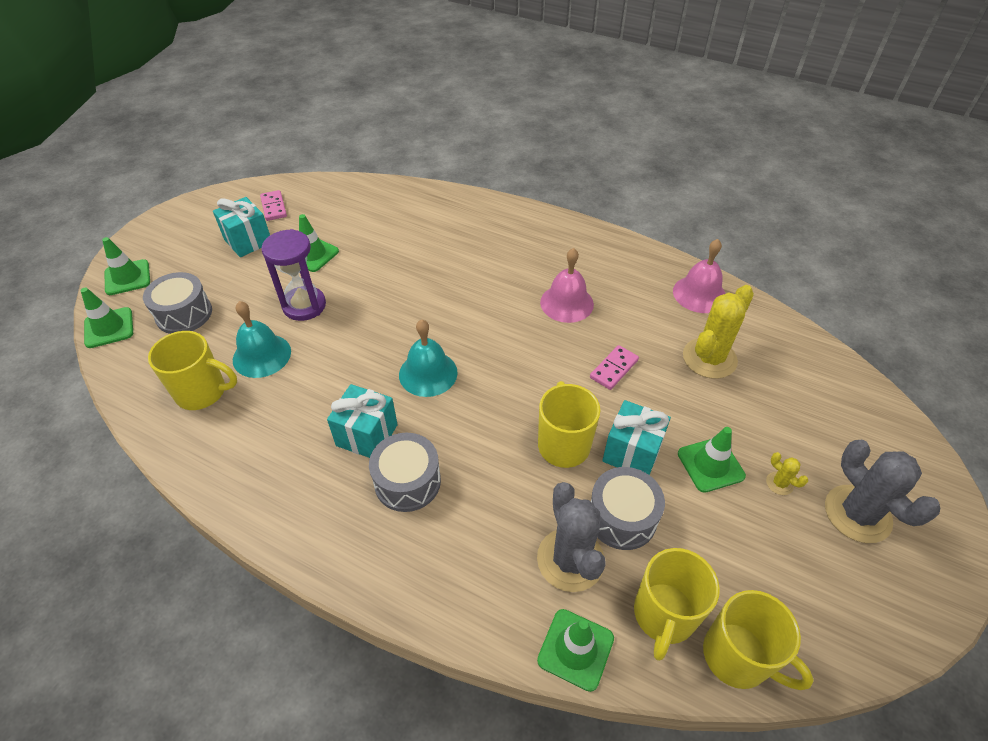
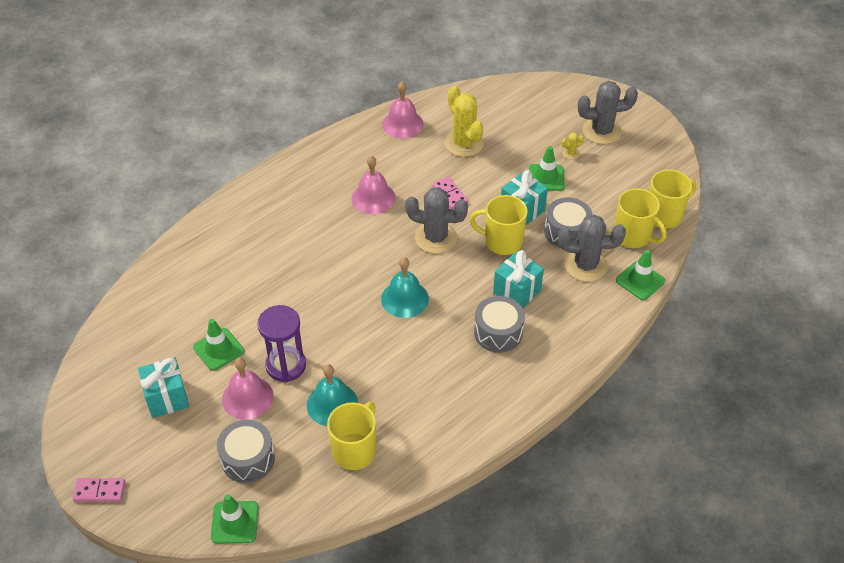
camera: 70 degrees left, 0 degrees up
green traffic cone [102,237,150,295] -> none
pink domino [260,190,287,221] -> pink domino moved to [72,478,125,502]
turquoise gift [327,384,398,458] -> turquoise gift moved to [493,250,544,308]
none -> pink bell [222,358,274,420]
none -> grey cactus [405,187,468,253]

